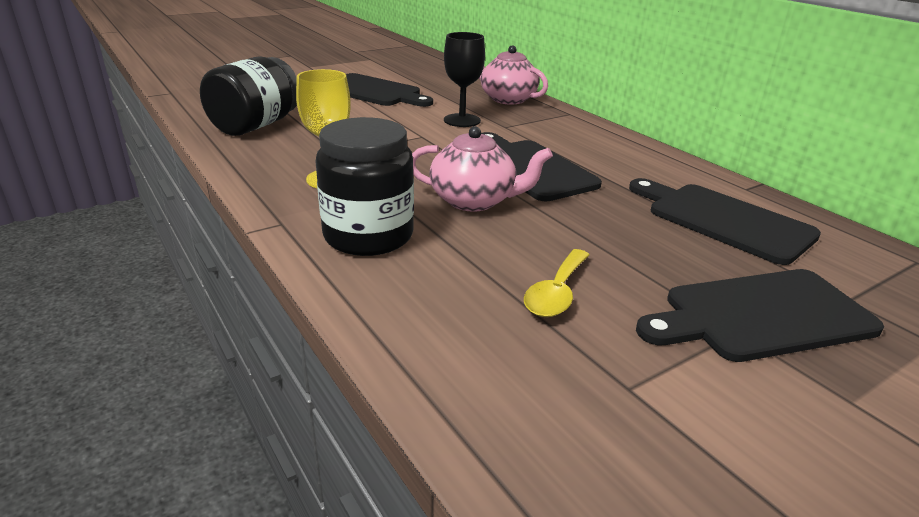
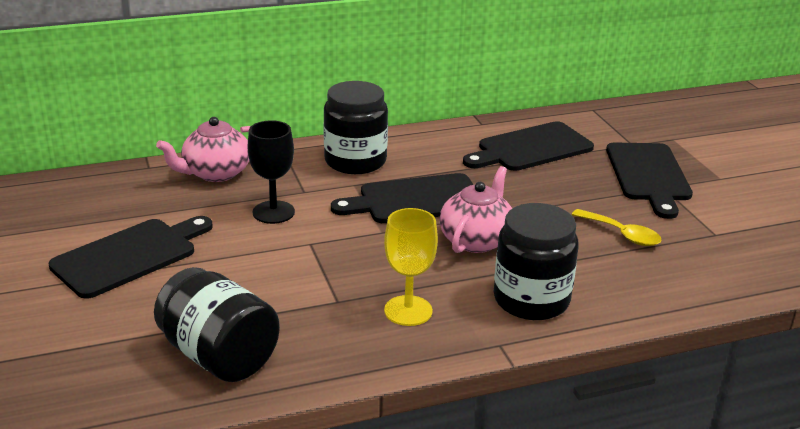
camera: 75 degrees left, 0 degrees up
none -> black jar [323,81,388,174]

